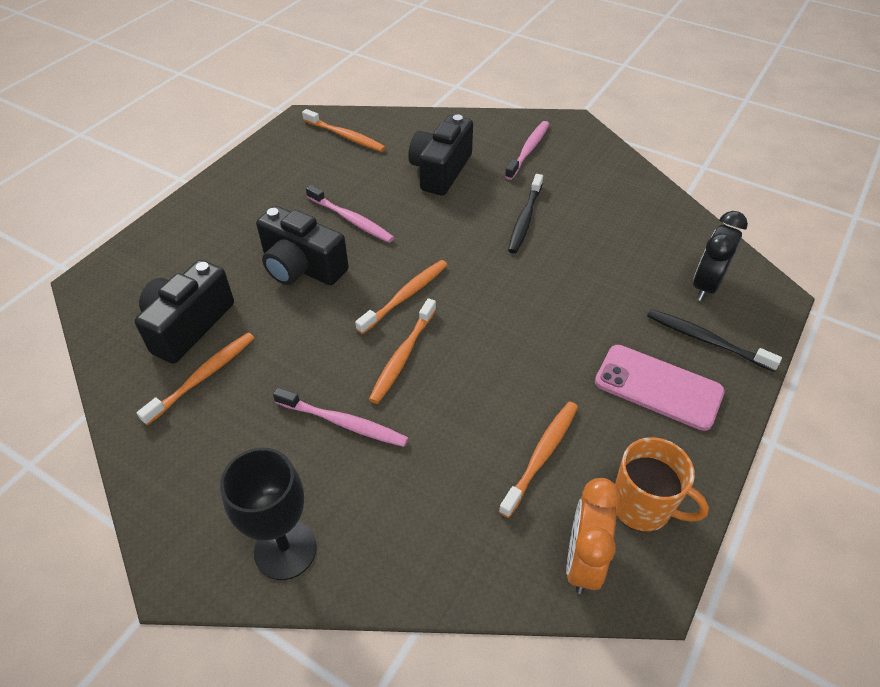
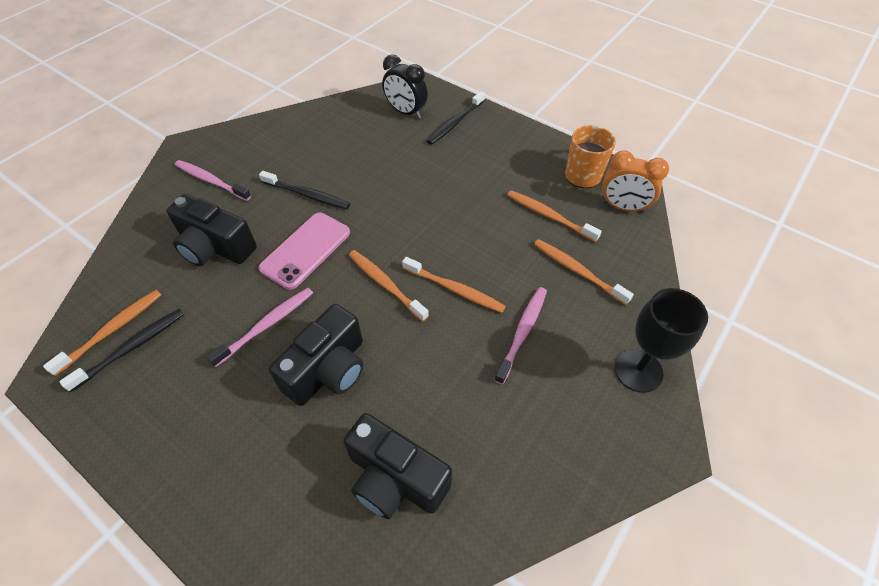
camera: 85 degrees left, 5 degrees up
orange toothbrush [137,332,254,426] -> orange toothbrush moved to [534,239,634,305]
pink phone [595,345,725,431] -> pink phone moved to [258,213,350,290]
none -> black toothbrush [59,309,184,392]

